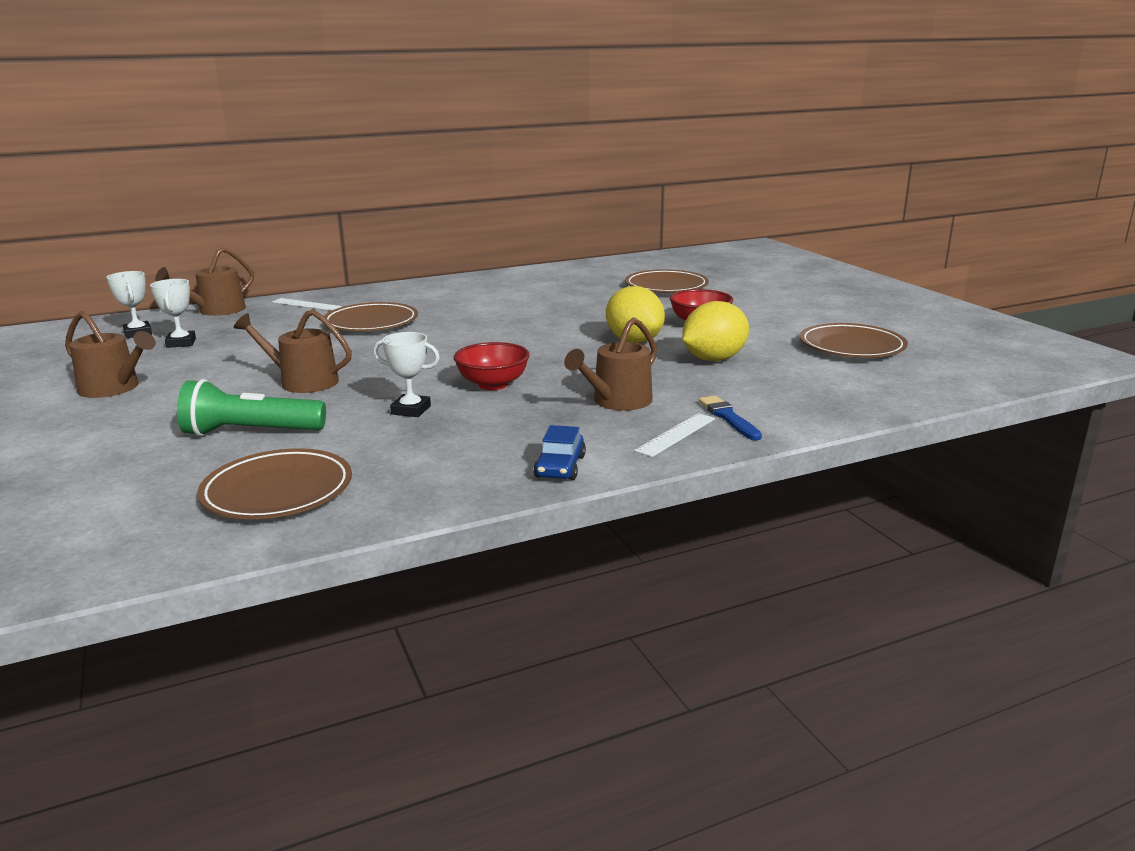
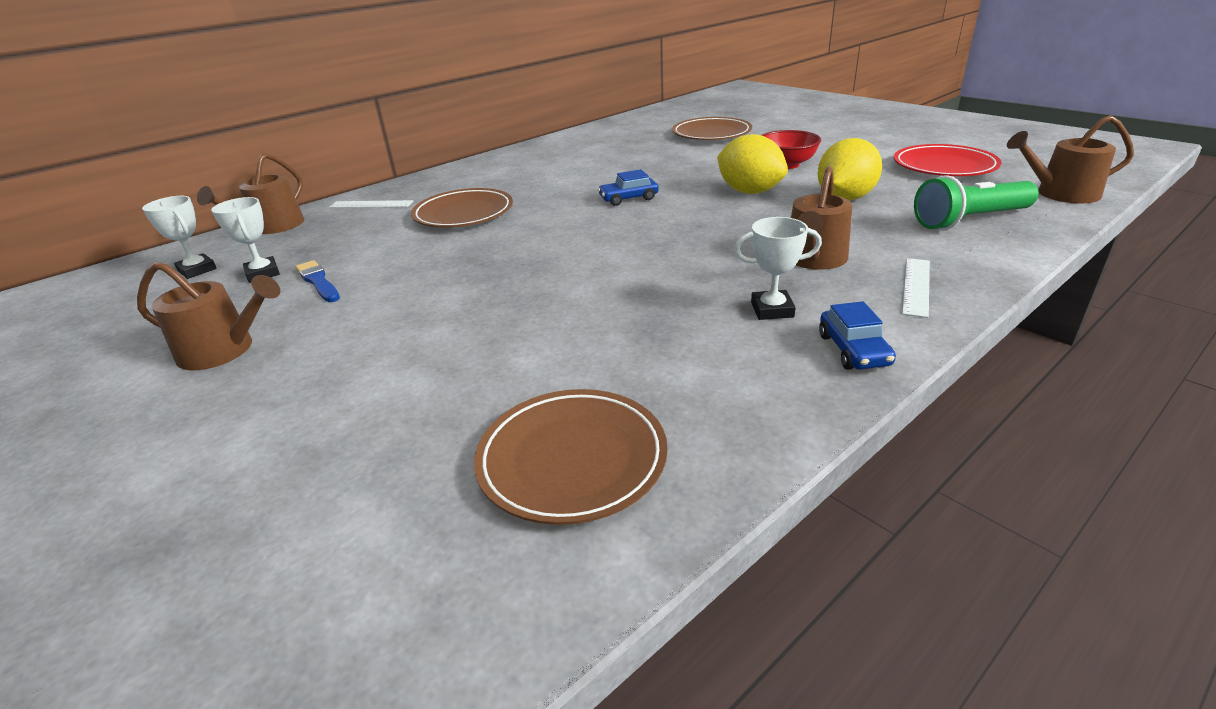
camera: 15 degrees left, 10 degrees up
green flashlight [177,379,326,436] -> green flashlight moved to [914,175,1039,230]
brown watering can [234,310,352,393] -> brown watering can moved to [1007,115,1134,203]
white trophy [373,332,440,417] -> white trophy moved to [734,217,822,320]
red bowl [454,342,530,390] -> none
blue brush [699,396,762,440] -> blue brush moved to [295,260,340,302]
brown plate [800,323,908,357] -> red plate [894,144,1002,176]
none -> blue car [598,169,659,206]

